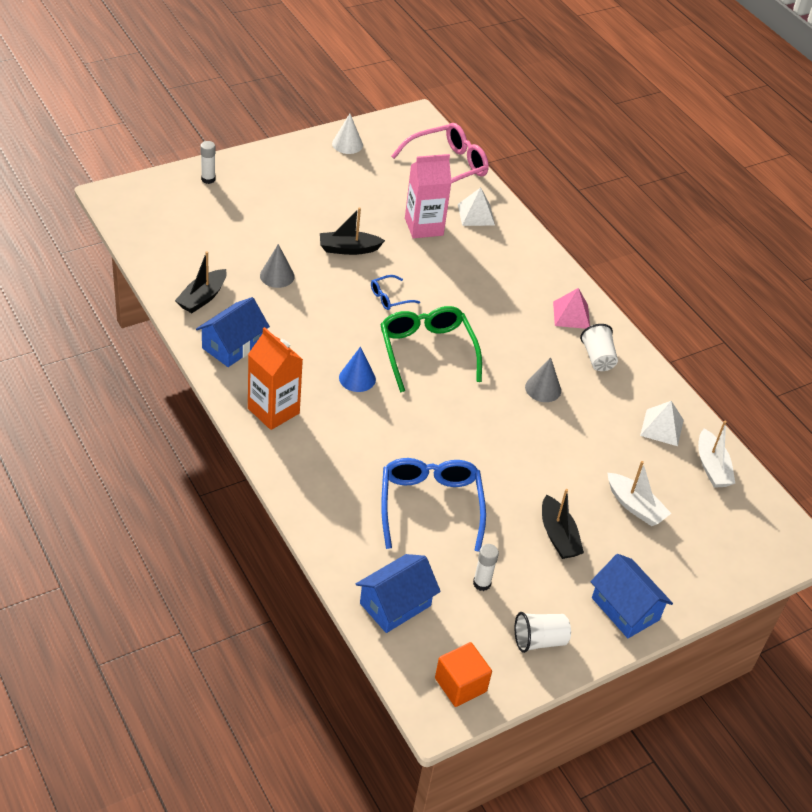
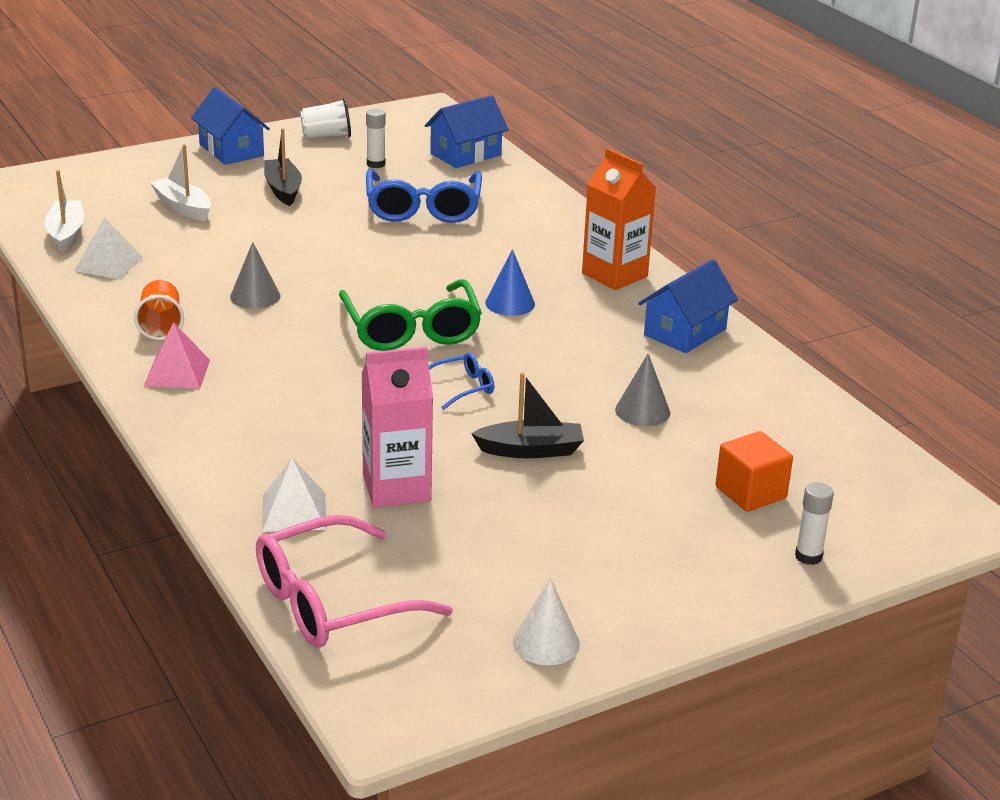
camera: 175 degrees left, 15 degrees down
black boat [175,251,227,313] -> none
orange cube [435,642,492,707] -> orange cube moved to [715,431,793,512]
white cup [580,324,618,371] -> orange cup [134,280,184,340]

